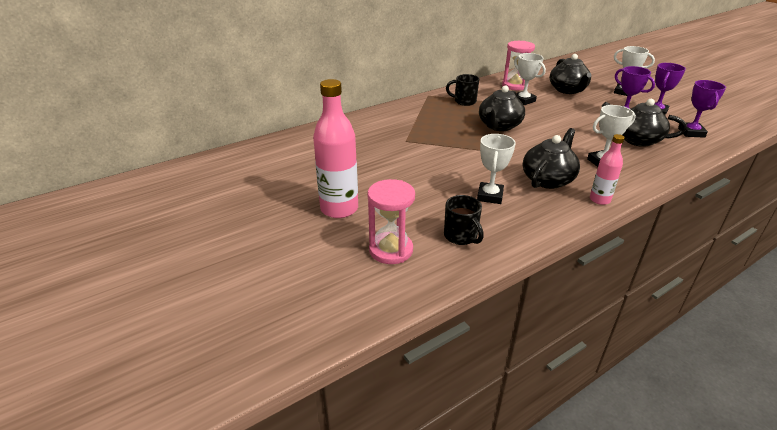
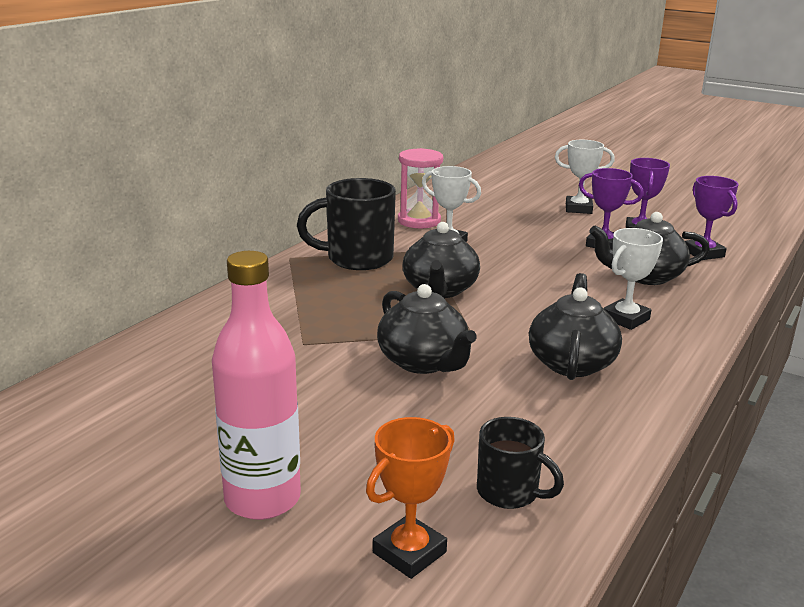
camera: 25 degrees left, 10 degrees down
pink hourglass [367,179,415,264] -> orange trophy [366,417,455,579]
black mug [446,74,479,106] -> black mug [297,178,396,270], size x1.72
white trophy [477,134,516,204] -> none
black teapot [550,54,591,94] -> black teapot moved to [377,284,477,374]
pink bottle [590,134,625,205] -> none

